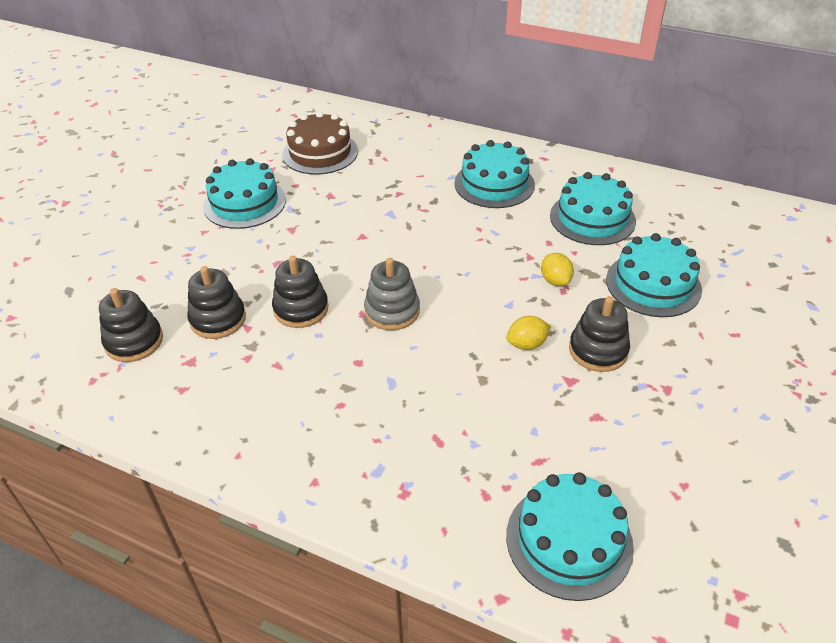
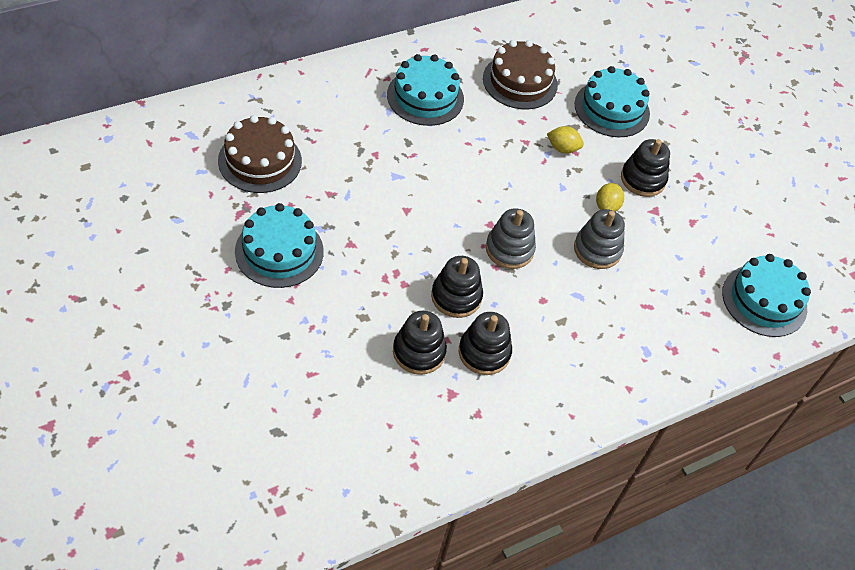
camera: 60 degrees left, 10 degrees up
black stacking toy [99,288,163,362] -> black stacking toy moved to [459,312,512,375]
turquoise cake [550,172,636,245] -> brown cake [483,40,558,109]
none -> grey stacking toy [574,209,625,269]

